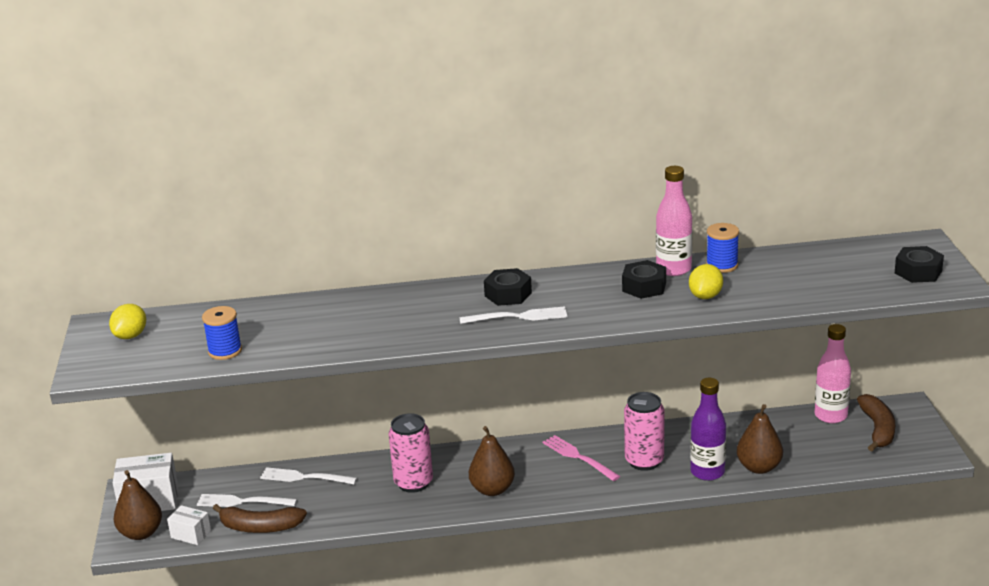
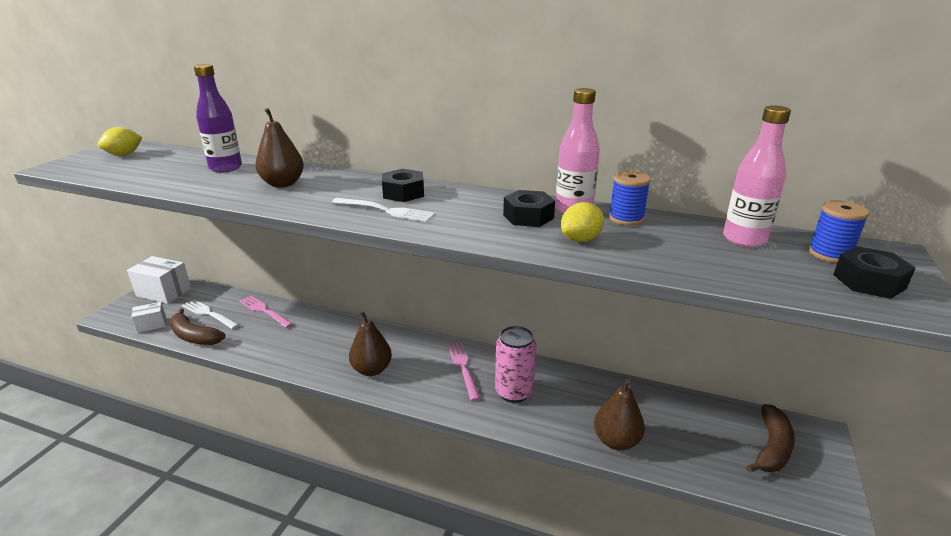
camera: 25 degrees right, 0 degrees up
brown pear [114,470,162,540] -> brown pear moved to [255,108,304,188]
white box [167,505,211,545] -> white box turned 75 degrees counterclockwise [131,302,166,333]
blue spool [202,306,242,360] -> blue spool moved to [808,200,870,263]
white fork [260,467,357,484] -> pink fork [239,296,293,328]
pink can [389,413,433,493] -> none
purple bottle [690,378,726,481] -> purple bottle moved to [194,64,242,173]
pink bottle [815,324,851,423] -> pink bottle moved to [723,105,791,247]

